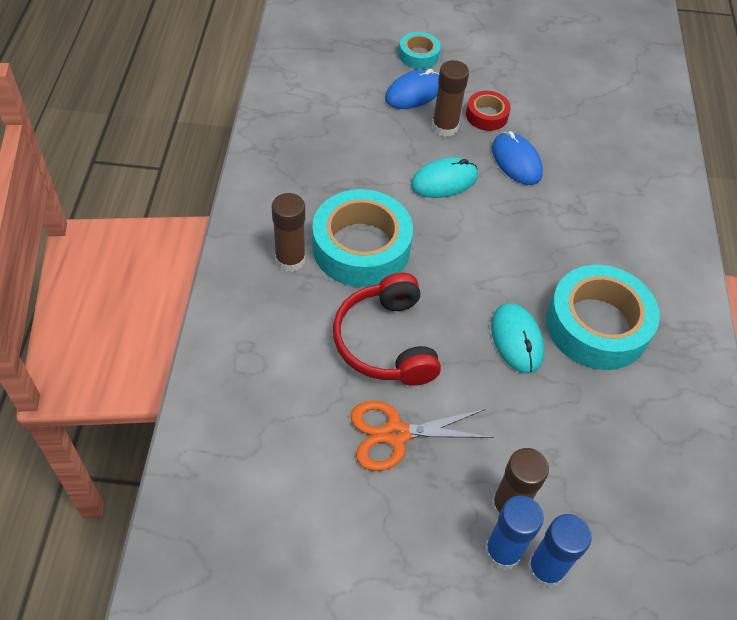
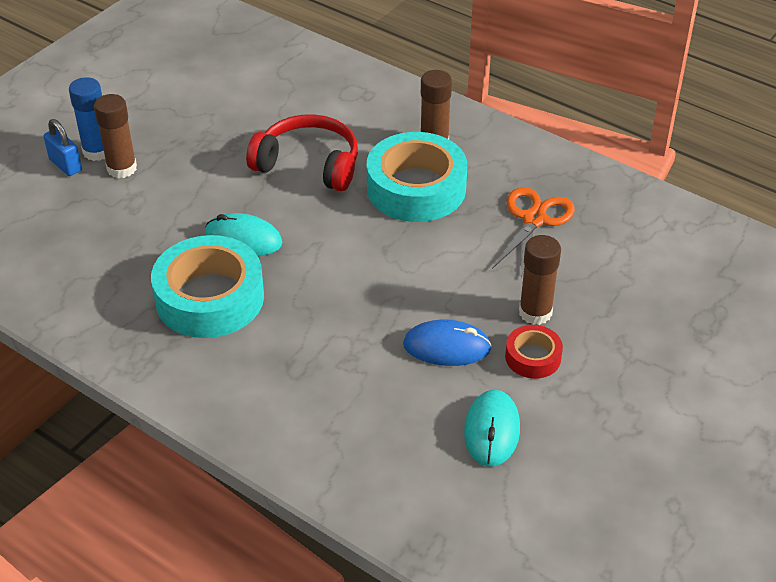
camera: 125 degrees right, 10 degrees down
orange scissors [351,400,493,471] -> orange scissors moved to [492,187,575,278]
blue mouse [385,69,439,109] -> none
turquoise tape [399,32,440,69] -> none
turquoise mouse [411,157,478,198] -> turquoise mouse moved to [464,390,520,467]
blue glue stick [528,514,592,588] -> blue padlock [43,119,82,176]

